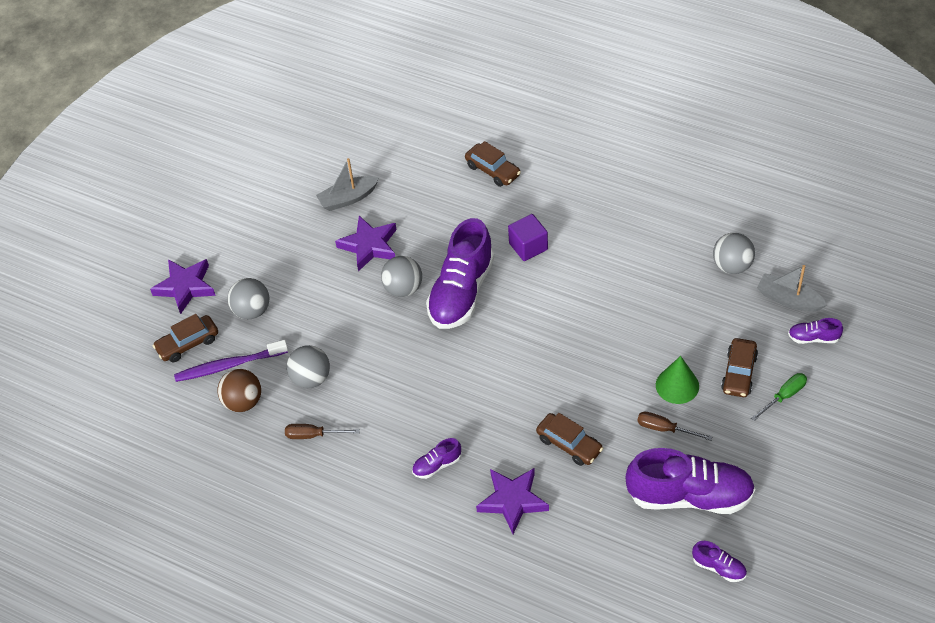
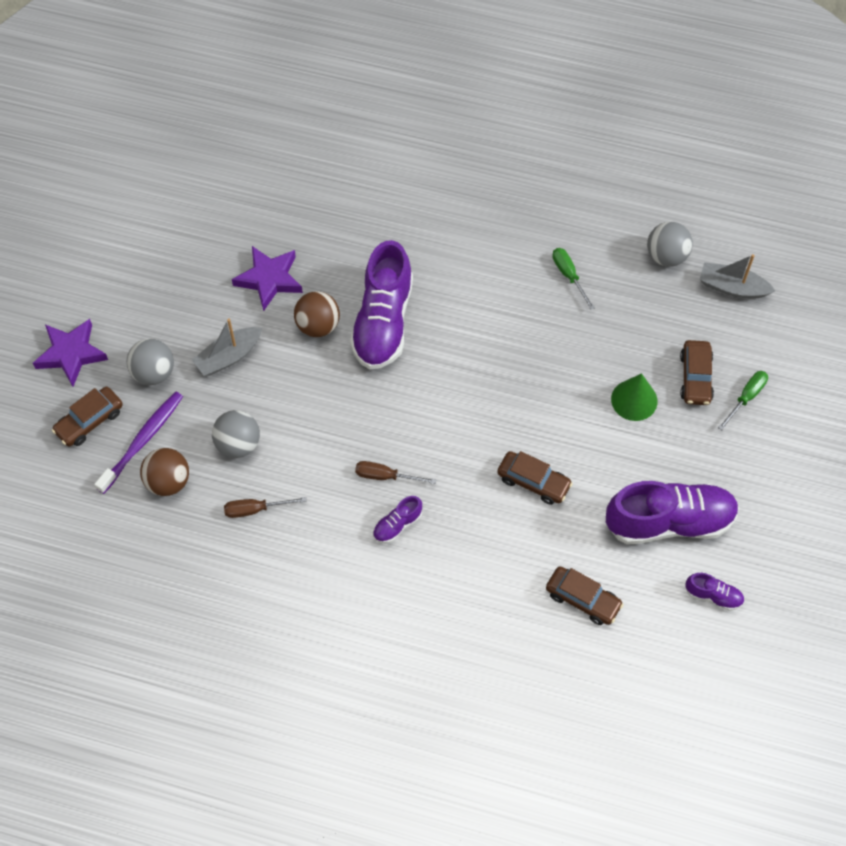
camera: 15 degrees left, 10 degrees up
purple toothbrush [174,340,288,382] -> purple toothbrush turned 150 degrees clockwise [94,392,183,494]
grey boat [316,158,379,211] -> grey boat moved to [192,319,262,376]
grey ball [381,256,422,297] -> brown ball [294,291,340,337]
brown car [465,141,521,187] -> brown car moved to [546,566,624,625]
purple star [476,468,549,534] -> none
purple cube [508,214,548,261] -> none
brown screwdriver [637,412,712,440] -> brown screwdriver moved to [355,461,436,484]
purple shoe [788,318,843,344] -> none
none -> green screwdriver [552,248,595,310]

